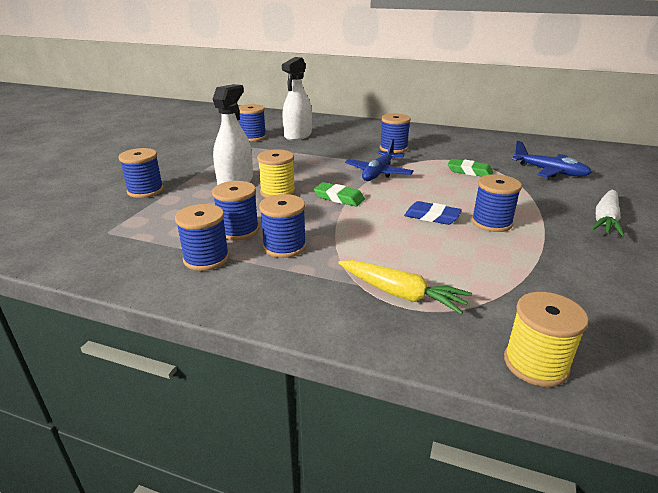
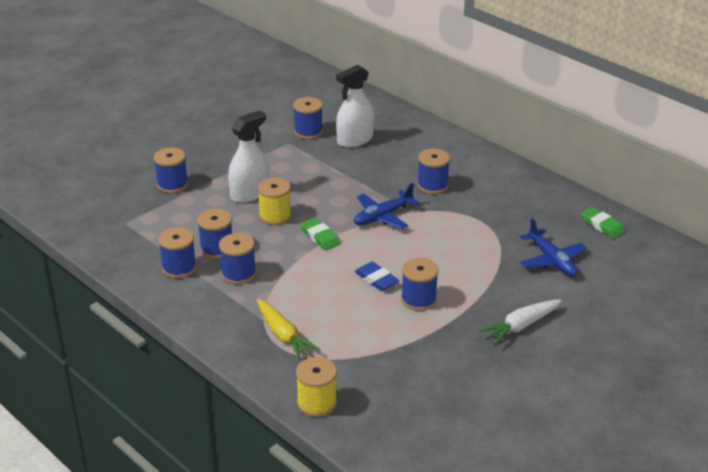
camera: 25 degrees right, 5 degrees up
green eraser [448,159,493,177] -> green eraser moved to [581,207,625,238]

